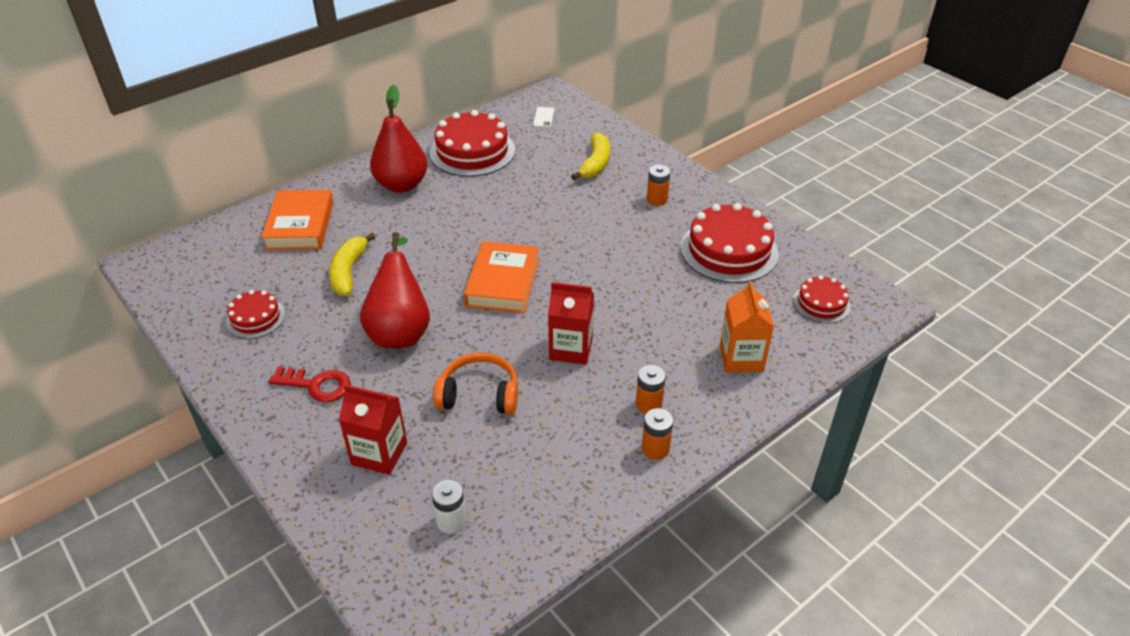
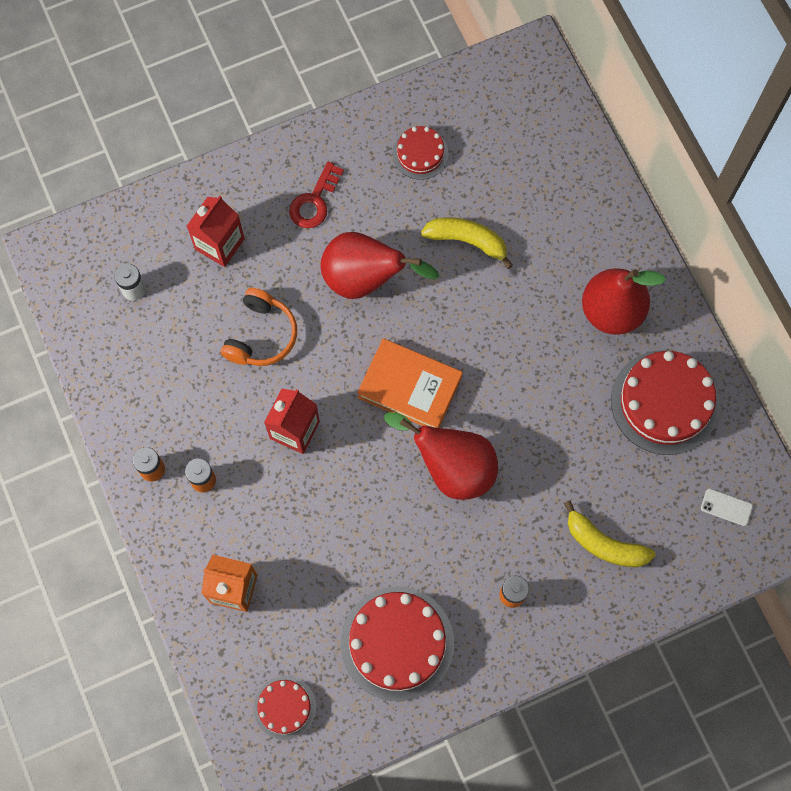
camera: 105 degrees right, 30 degrees up
orange book [261,190,334,250] -> none
none -> red pear [384,412,498,500]

